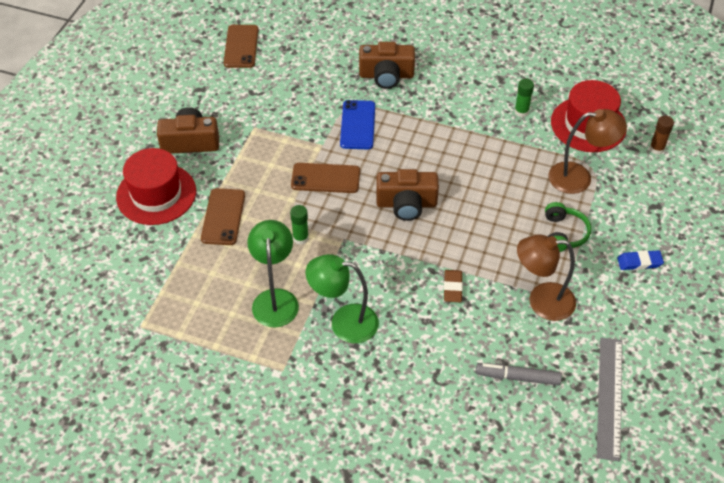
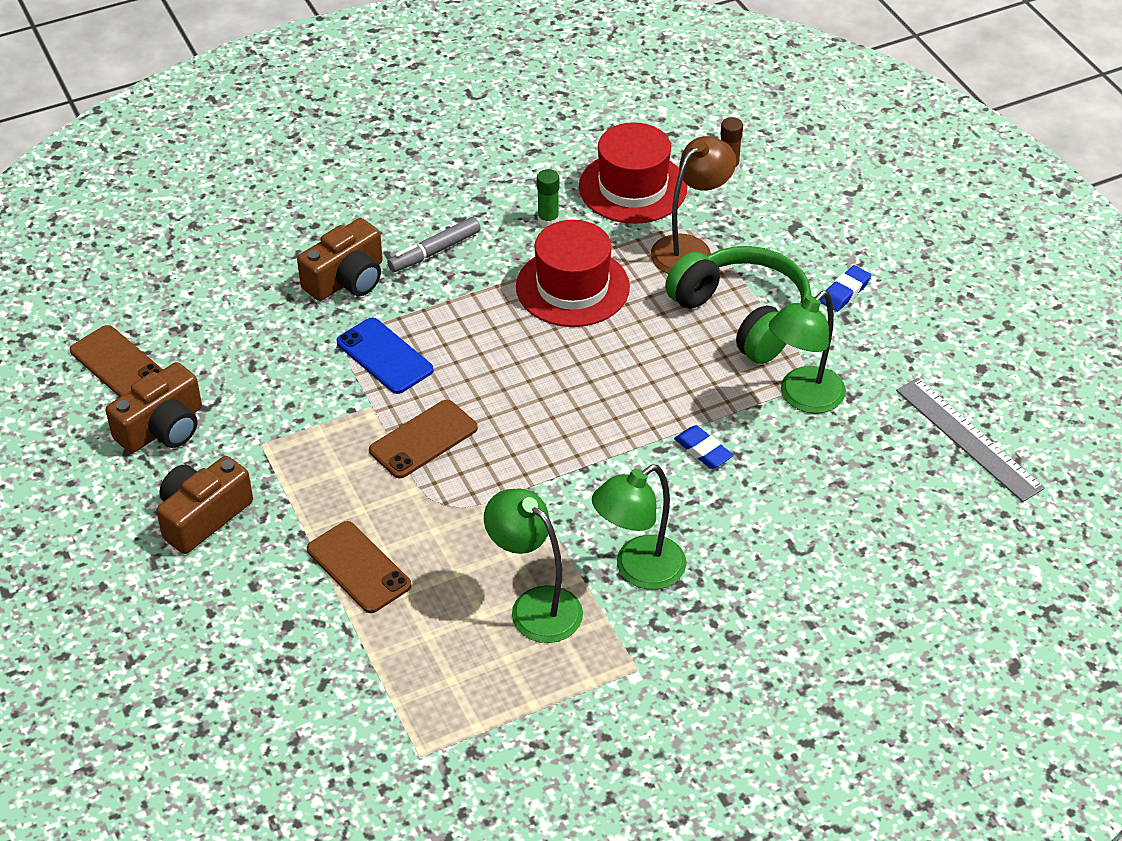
camera: 45 degrees left, 5 degrees down
red hat [116,148,196,225] -> red hat moved to [516,220,630,327]
green glue stick [290,205,309,245] -> none
brown camera [376,169,439,221] -> brown camera moved to [106,362,202,453]
brown eraser [444,270,463,302] -> blue eraser [674,425,734,469]
grey marker [476,363,562,386] -> grey marker moved to [387,217,481,272]
brown lamp [517,235,576,321] -> green lamp [769,291,846,414]
green headphones [545,202,591,252] -> green headphones [665,246,812,364], size x1.87

